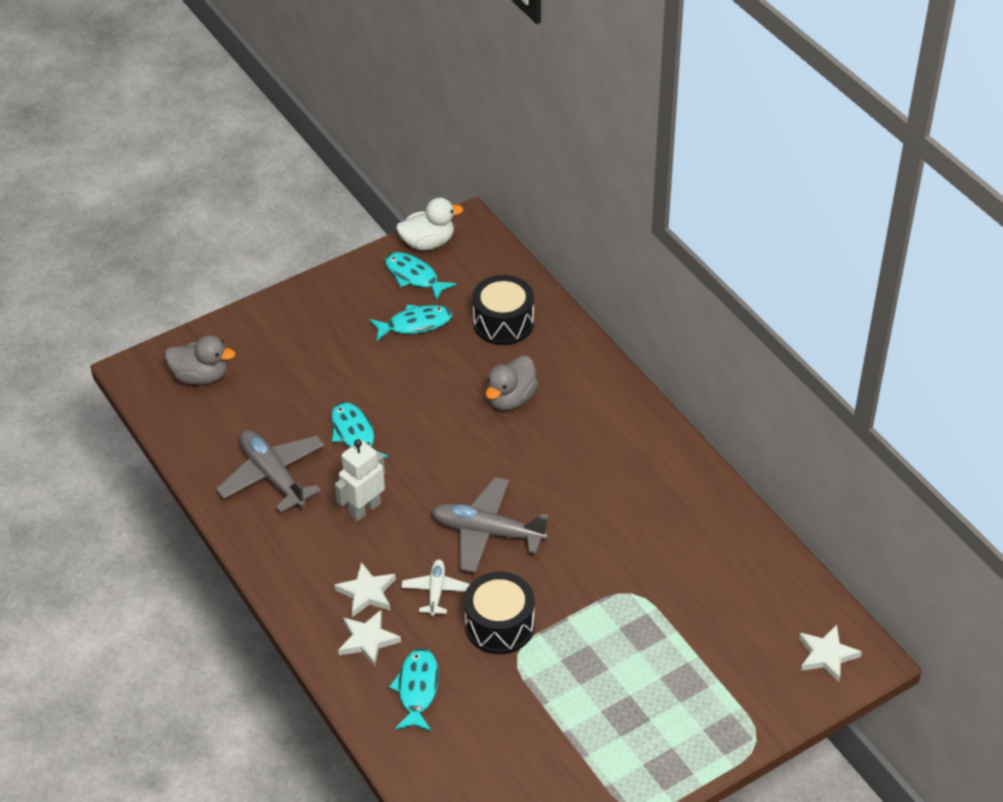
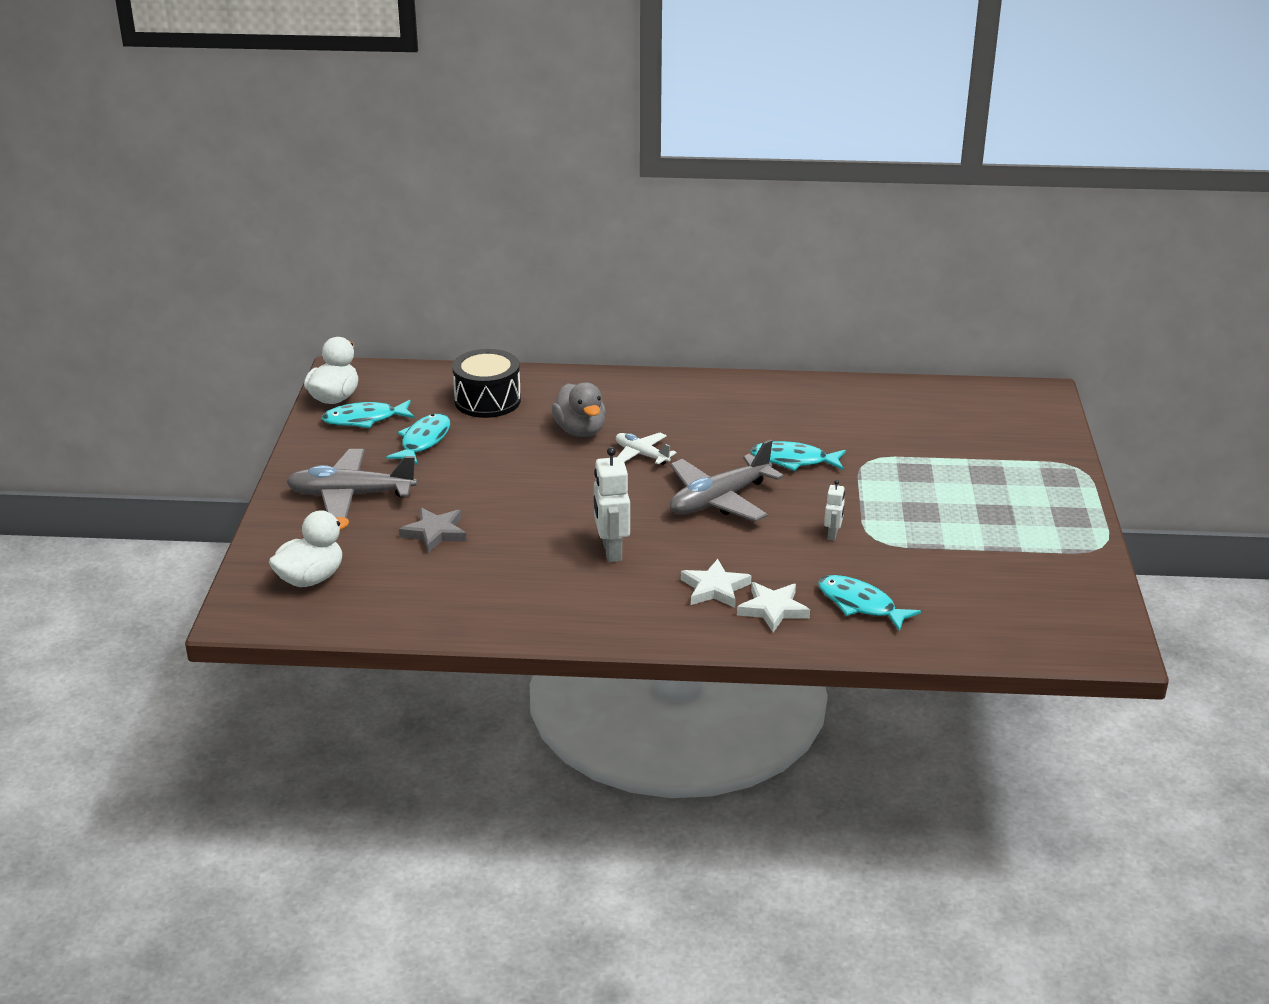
camera: 55 degrees left, 15 degrees down
grey duck [165,335,235,385] -> white duck [269,511,349,587]
grey plane [216,430,325,513] -> grey plane moved to [286,449,417,518]
turquoise fish [331,402,388,458] -> turquoise fish moved to [750,441,846,471]
white plane [401,559,470,616] -> white plane moved to [616,433,677,465]
black drum [464,571,535,654] -> white robot [824,480,845,541]
white star [799,624,862,682] -> none
none -> grey star [399,508,467,553]

